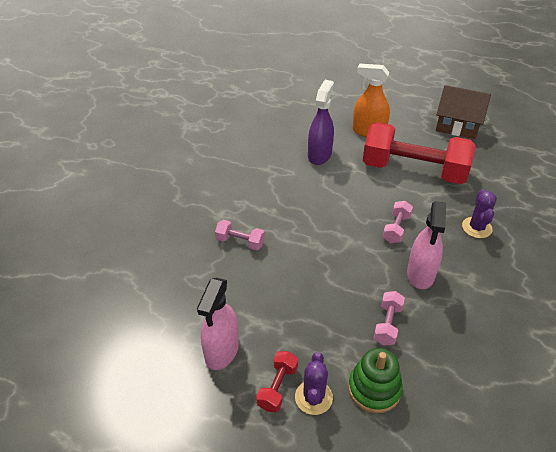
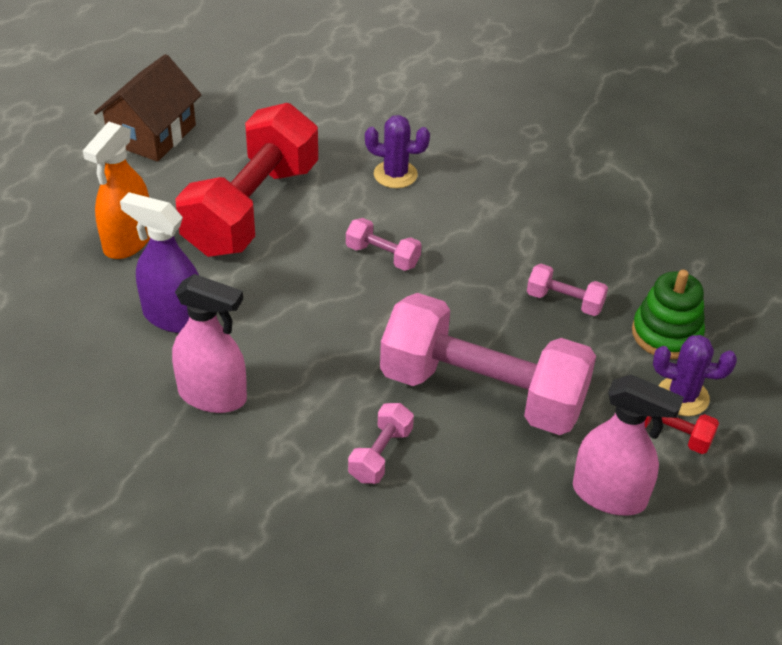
camera: 85 degrees left, 0 degrees up
pink spray bottle [407,201,446,289] -> pink spray bottle moved to [172,274,247,413]
none -> pink dumbbell [380,293,596,435]

